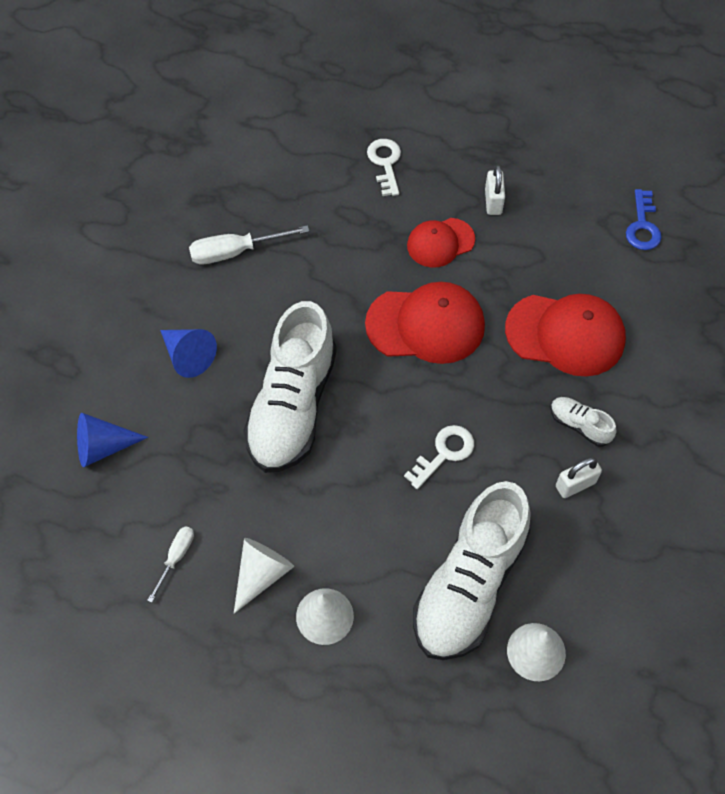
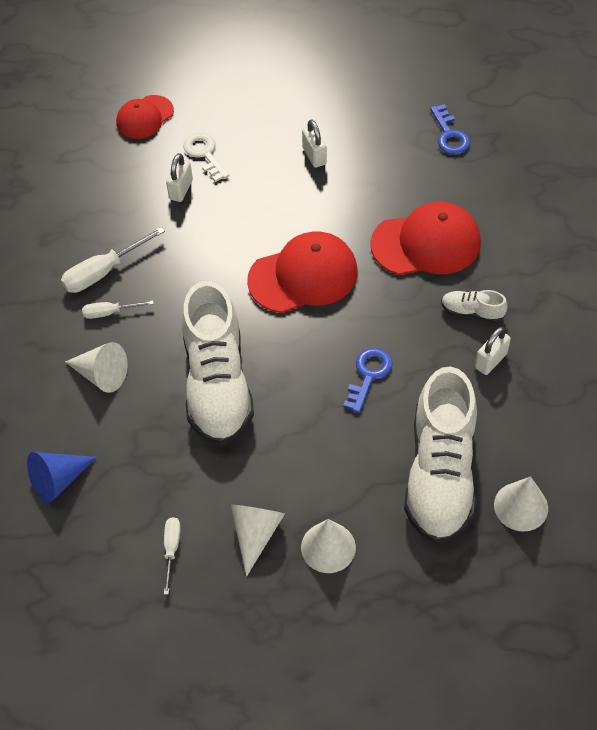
camera: 20 degrees left, 5 degrees down
blue cone [160,329,217,378] -> white cone [65,342,128,393]
white key [404,425,474,489] -> blue key [343,348,393,413]
red cap [407,218,475,268] -> red cap moved to [116,95,174,139]
none -> white screwdriver [82,300,154,319]
none -> white padlock [166,153,193,202]

